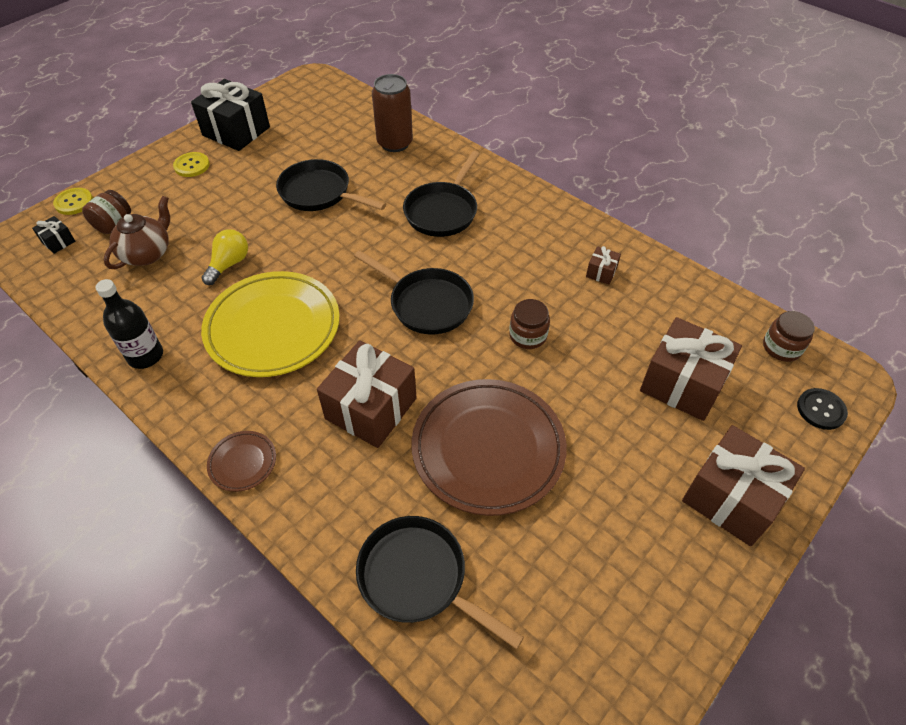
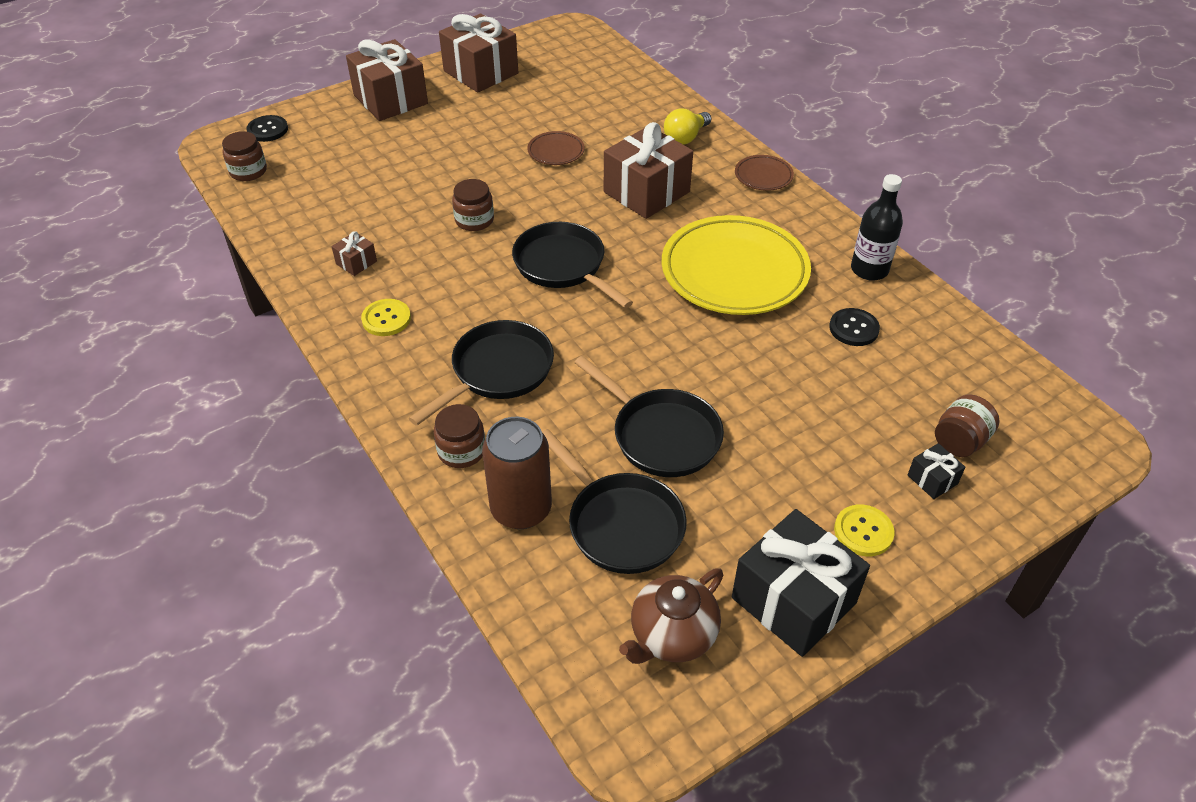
camera: 165 degrees left, 5 degrees down
black gift [32,216,75,254] -> black gift moved to [908,443,965,499]
yellow button [53,188,93,215] -> yellow button moved to [361,299,411,336]
brown teapot [104,196,170,269] -> brown teapot moved to [619,568,723,664]
yellow light bulb [202,229,248,285] -> yellow light bulb moved to [664,108,711,145]
black pan [356,516,524,649] -> black pan moved to [542,429,687,574]
brown plate [412,379,567,516] -> brown plate [527,131,585,165], size x0.44
brown gift [640,317,742,421] -> brown gift moved to [439,14,518,93]
none -> brown jar [433,404,485,468]
none -> black button [829,308,880,346]

